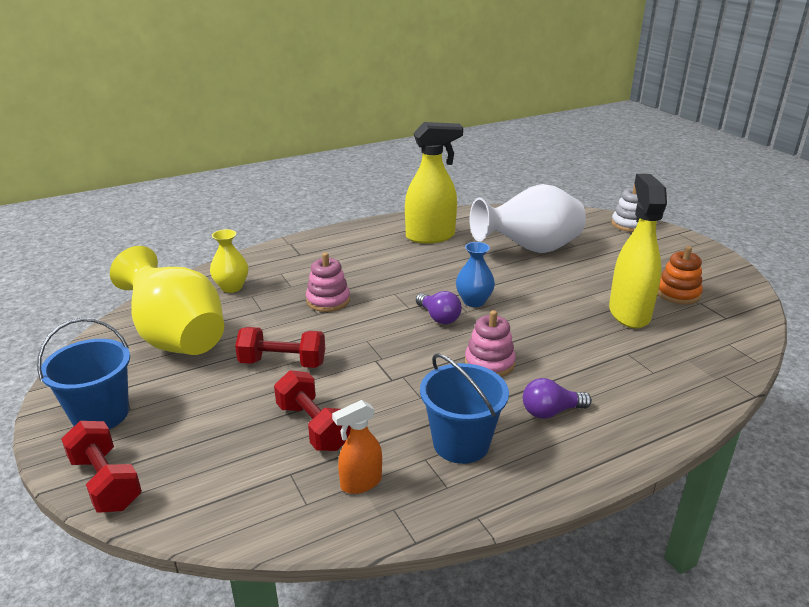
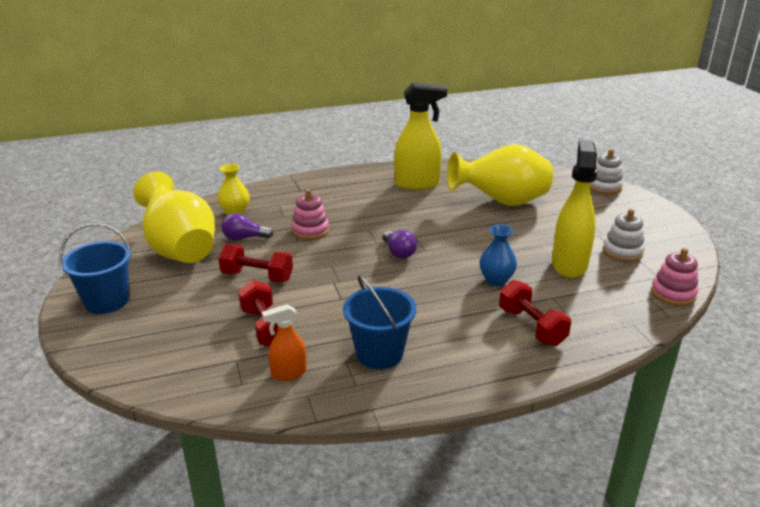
camera: 10 degrees right, 0 degrees up
red dumbbell [61,421,142,513] -> red dumbbell moved to [499,280,571,346]
blue vase [456,242,495,307] -> blue vase moved to [479,224,517,286]
pink stacking toy [465,310,516,377] -> pink stacking toy moved to [651,248,698,306]
white vase [470,184,586,253] -> yellow vase [447,144,553,206]
purple light bulb [523,378,592,419] -> purple light bulb moved to [222,213,274,240]
orange stacking toy [658,246,703,305] -> white stacking toy [603,209,645,262]

